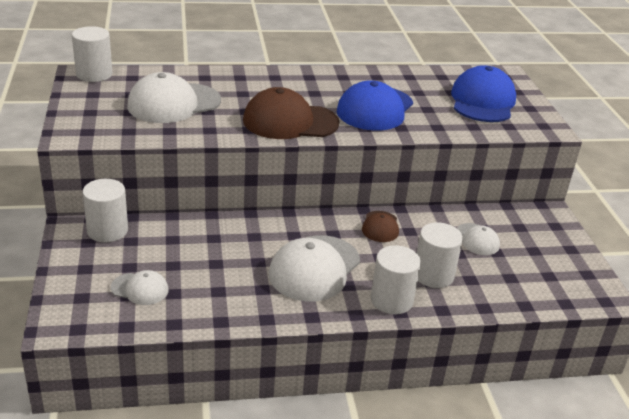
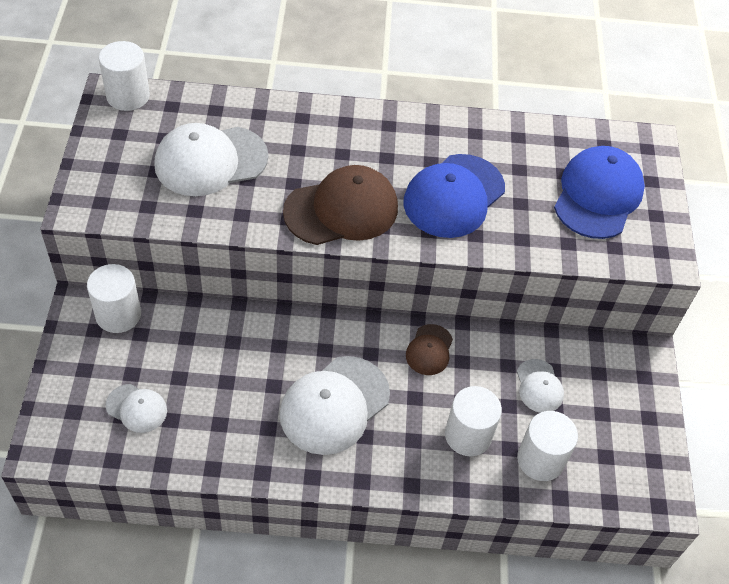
camera: 10 degrees right, 20 degrees up
brown cap [243,87,340,139] -> brown cap turned 150 degrees clockwise [283,165,398,245]
white cylinder [371,245,421,314] -> white cylinder moved to [517,411,578,481]

